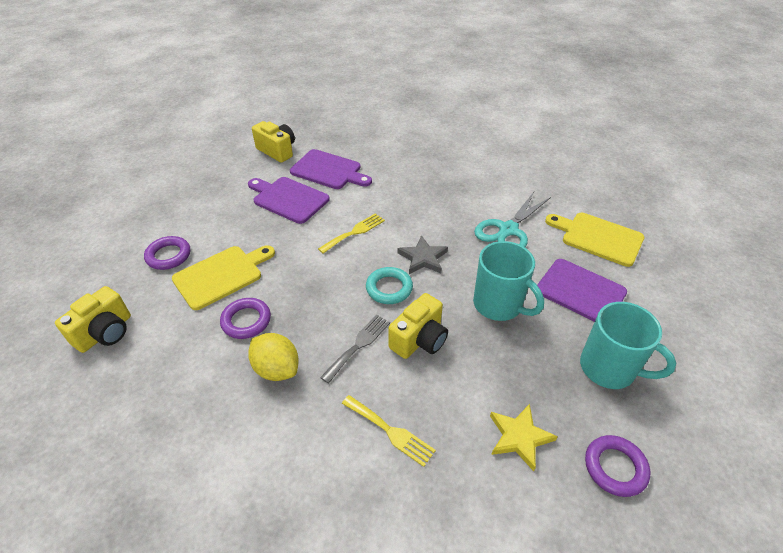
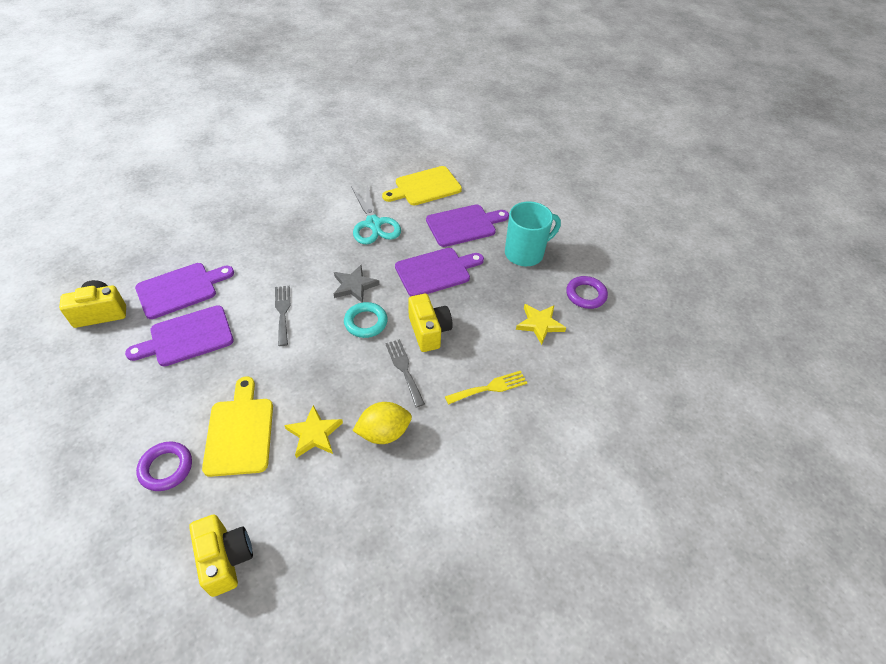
camera: 60 degrees left, 5 degrees up
purple ring [220,298,271,339] -> yellow star [284,405,343,458]
yellow fork [318,213,385,254] -> grey fork [275,285,290,346]
turquoise mug [473,241,544,321] -> purple cutting board [395,248,484,296]

